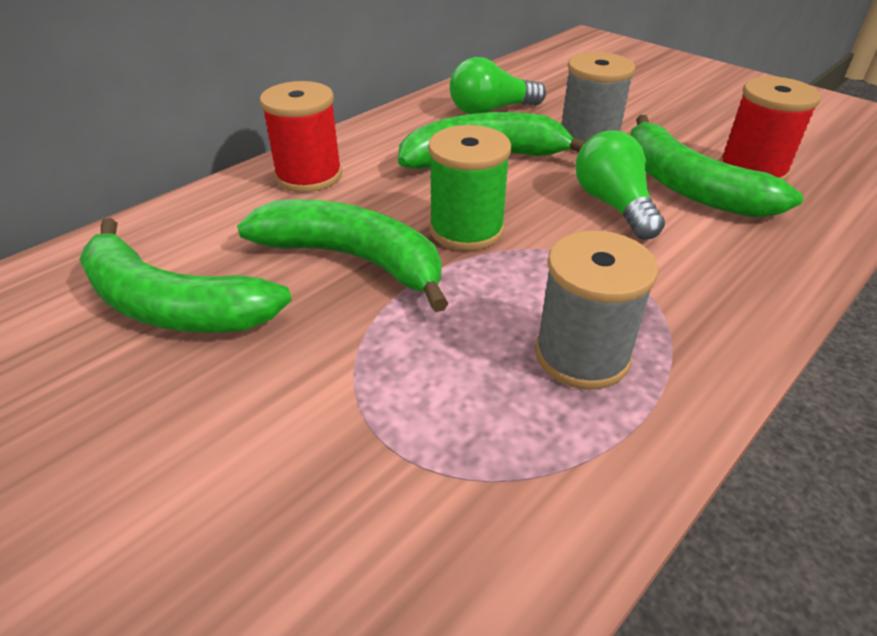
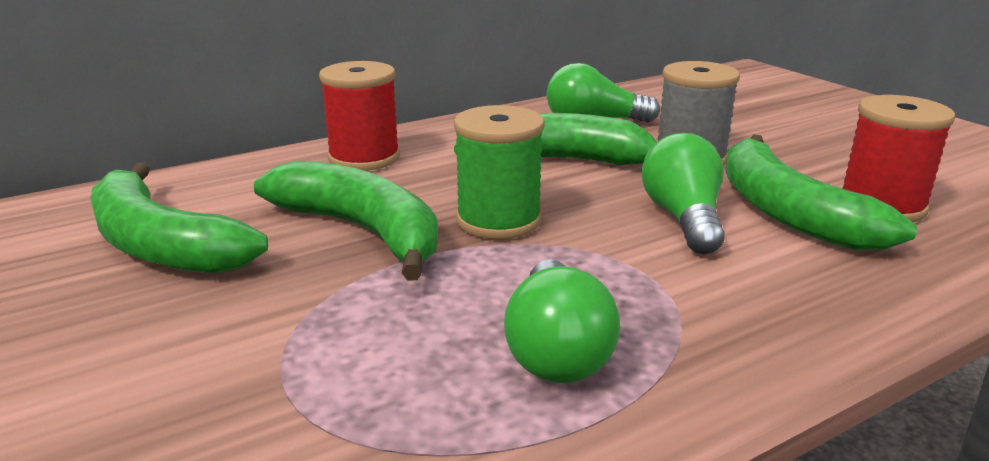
camera: 15 degrees right, 15 degrees down
grey spool [535,231,658,389] -> green light bulb [504,259,621,383]

